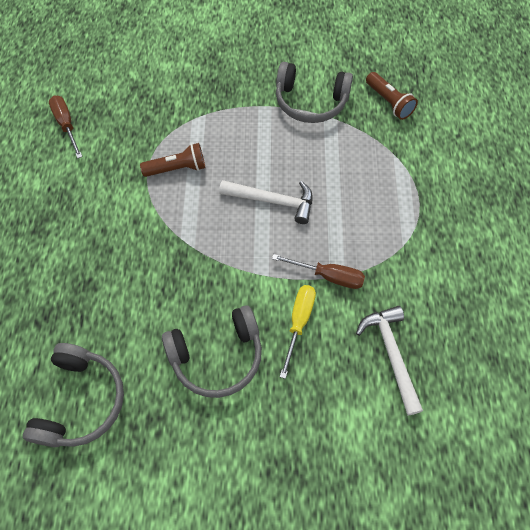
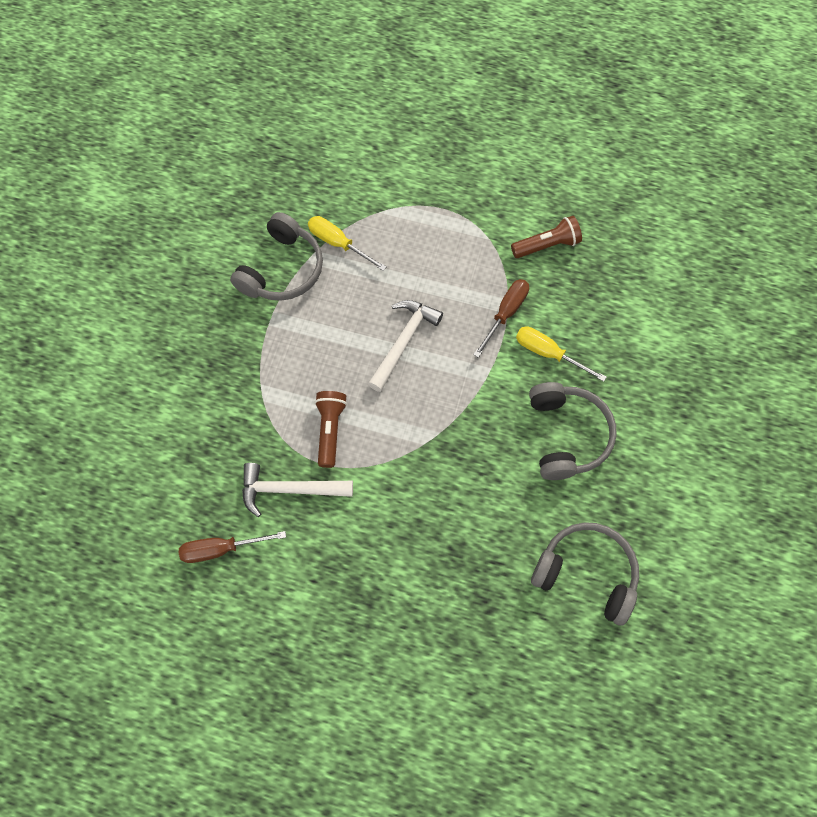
camera: 75 degrees left, 5 degrees up
white hammer [356,306,423,416] -> white hammer moved to [242,463,353,517]
brown flashlight [366,72,418,120] -> brown flashlight moved to [511,216,582,258]
none -> yellow screwdriver [308,216,387,271]

